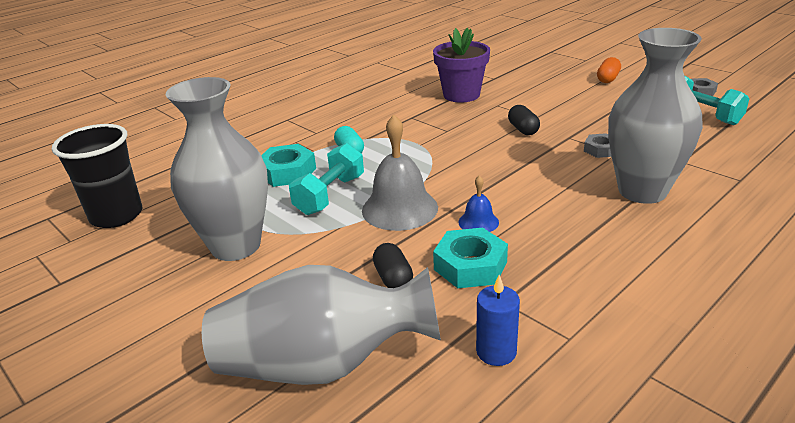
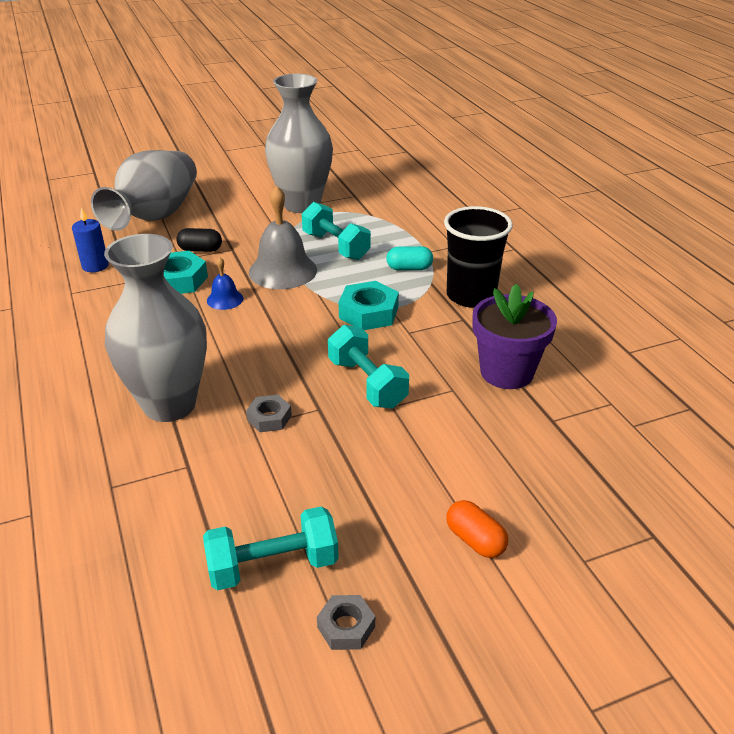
camera: 110 degrees right, 5 degrees up
black cup [52,124,142,228] -> black cup moved to [444,206,513,308]
turquoise nut [261,144,316,187] -> turquoise nut moved to [338,281,399,330]
black capsule [508,105,540,135] -> turquoise dumbbell [328,325,409,409]

